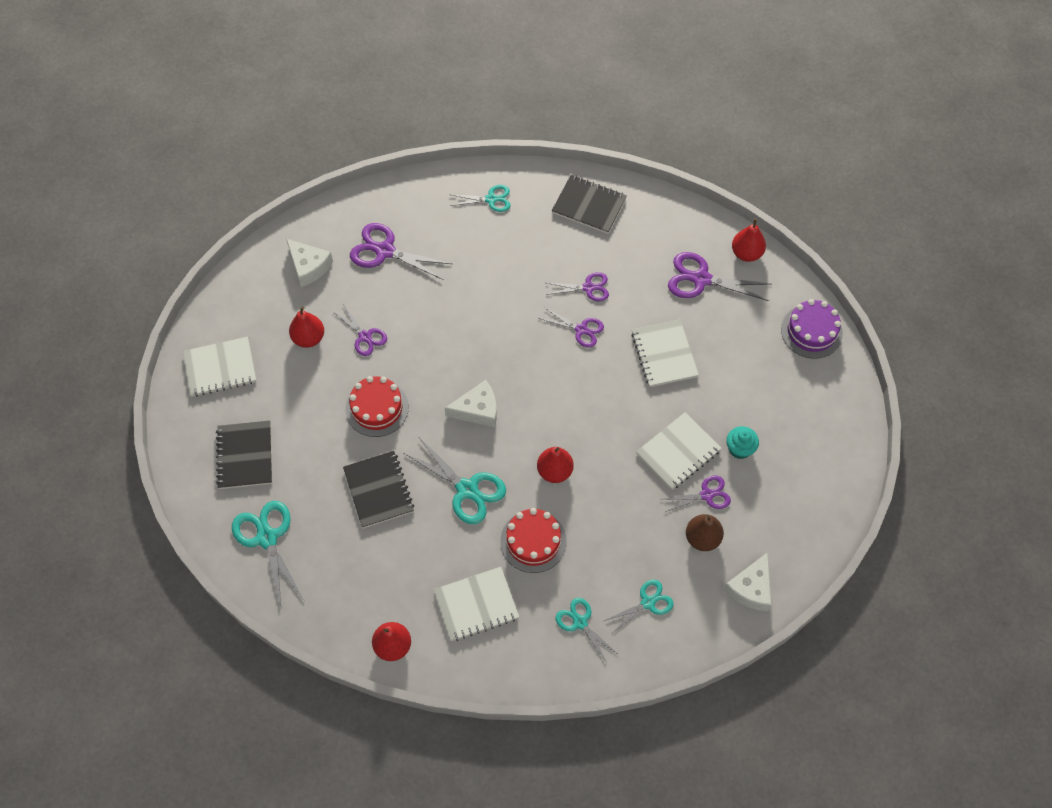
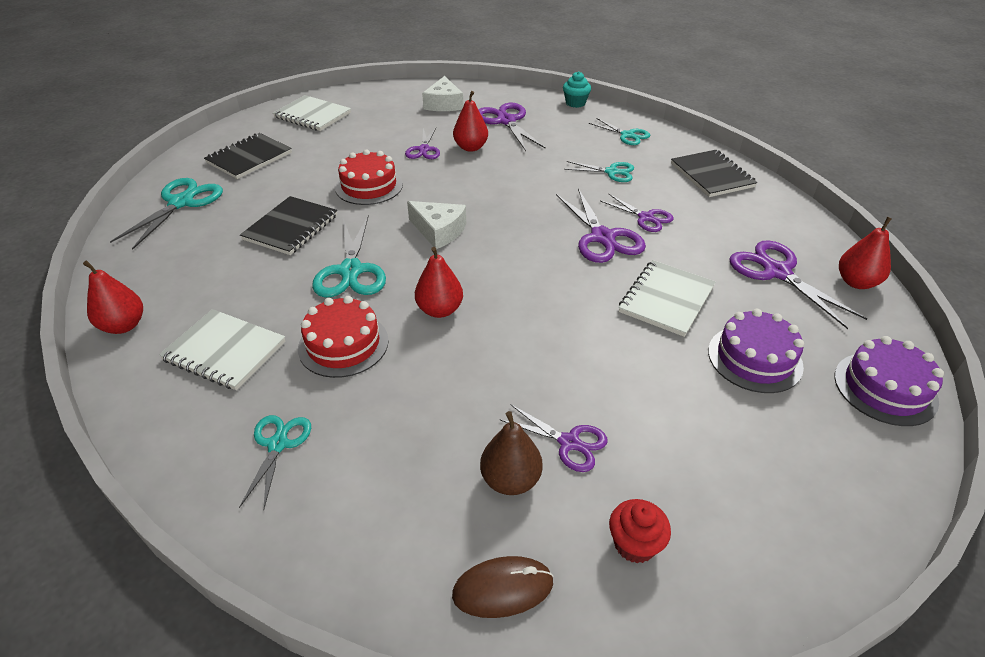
camera: 45 degrees right, 20 degrees down
red pear [289,306,324,348] -> red pear moved to [453,91,488,152]
purple scissors [539,307,604,348] -> purple scissors [556,189,646,263], size x1.61
turquoise scissors [604,580,674,633] -> turquoise scissors moved to [564,161,634,182]
white notebook [636,412,722,490] -> none
white cheese [724,552,771,611] -> brown mouse [452,556,553,618]
turquoise cupcake [726,426,759,459] -> turquoise cupcake moved to [563,71,591,108]
none -> red cupcake [609,499,671,563]
none -> purple cake [708,309,804,393]

